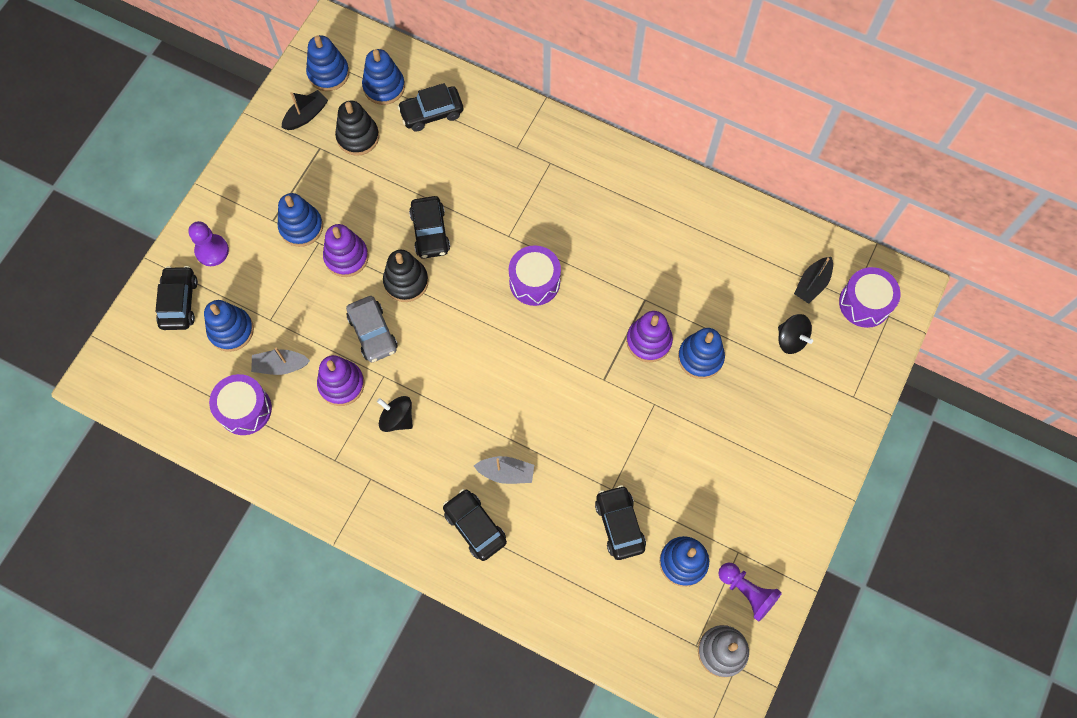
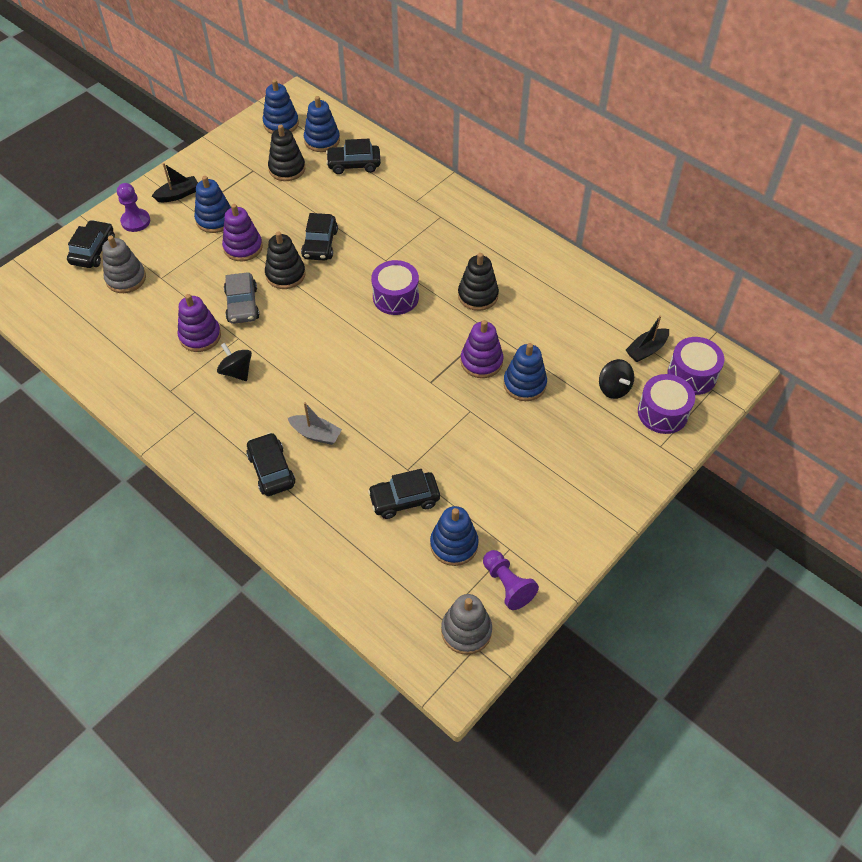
camera: 15 degrees right, 15 degrees down
blue stacking toy [204,300,254,352] -> grey stacking toy [102,236,146,293]
purple drum [209,374,272,435] -> purple drum moved to [638,374,695,434]
grey boat [251,348,310,375] -> none
black boat [281,90,328,130] -> black boat moved to [152,163,198,202]
black car [595,485,646,560] -> black car turned 105 degrees counterclockwise [368,469,440,519]
none -> black stacking toy [458,253,499,311]

